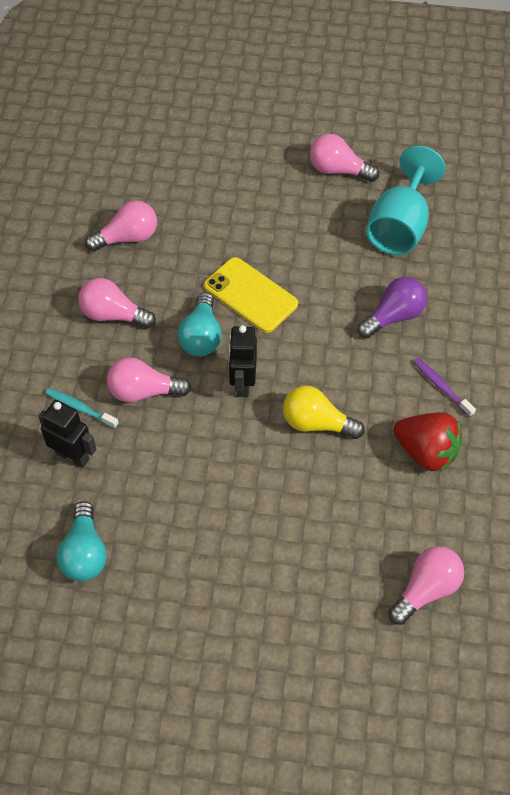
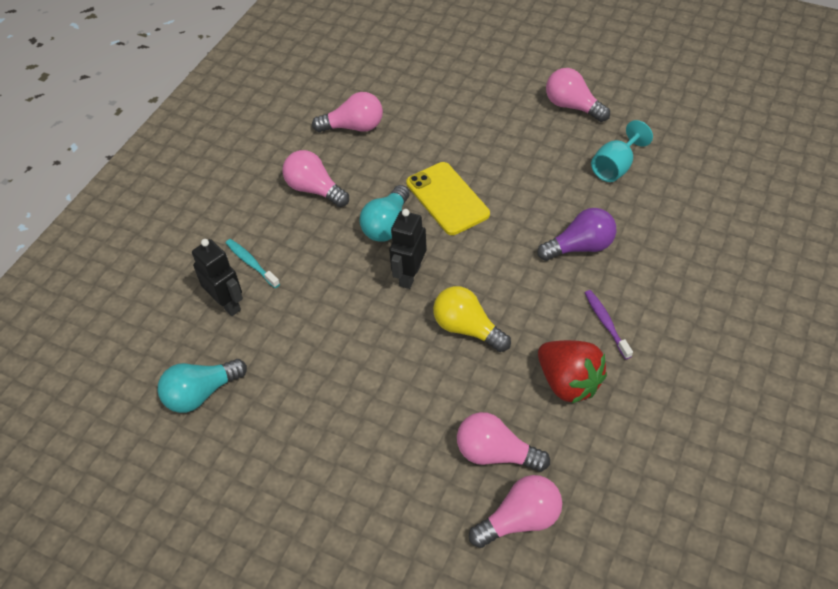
camera: 20 degrees right, 5 degrees down
turquoise light bulb [57,501,107,581] -> turquoise light bulb turned 45 degrees clockwise [158,359,247,413]
pink light bulb [107,357,191,403] -> pink light bulb moved to [457,412,550,472]
turquoise goblet [366,146,446,255] -> turquoise goblet [591,120,653,182], size x0.62

